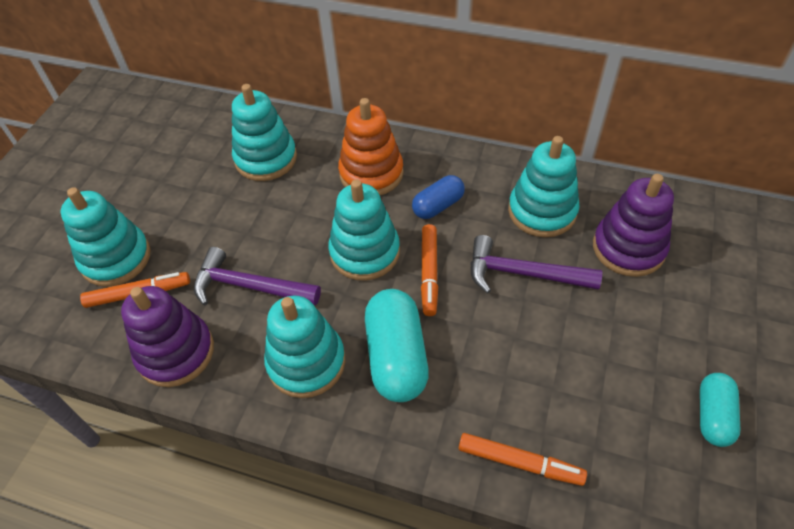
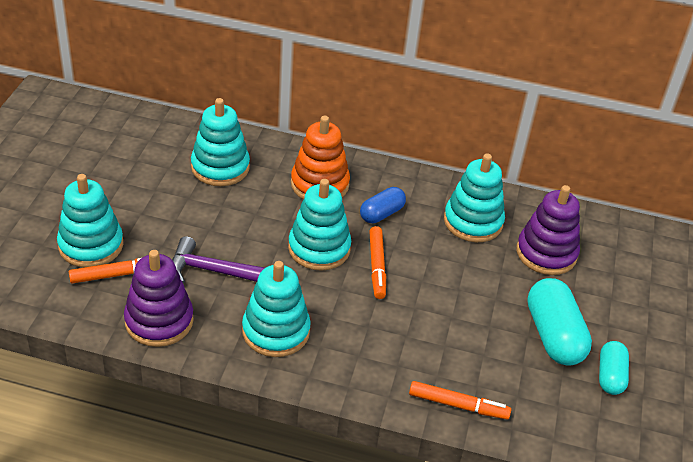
camera: 10 degrees left, 10 degrees down
turquoise capsule [365,289,429,402] -> turquoise capsule moved to [527,278,592,365]
purple hammer [470,235,602,294] -> none

